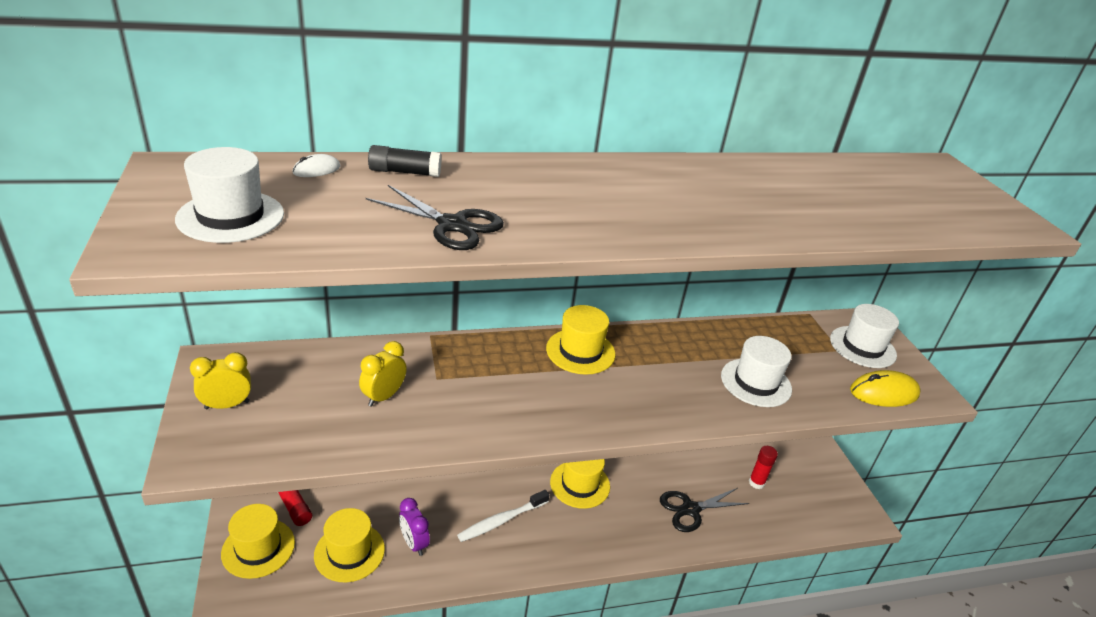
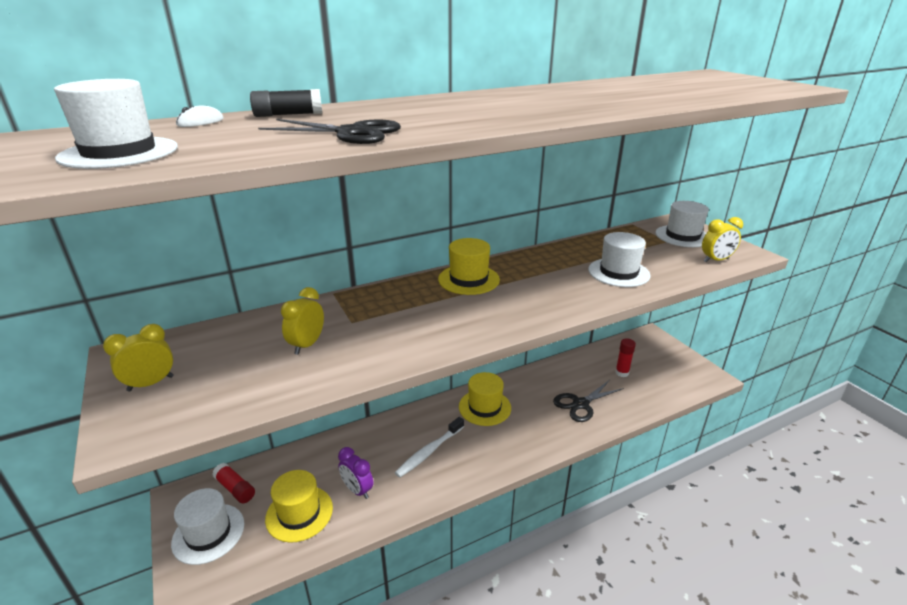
camera: 10 degrees left, 5 degrees down
yellow hat [221,504,295,579] -> white hat [171,488,244,565]
yellow mouse [850,370,921,407] -> yellow clock [702,217,743,262]

